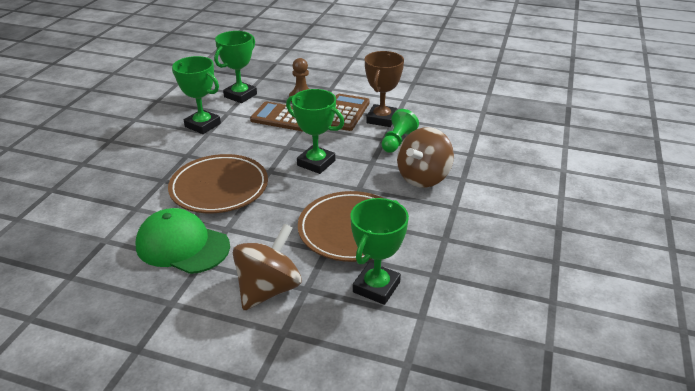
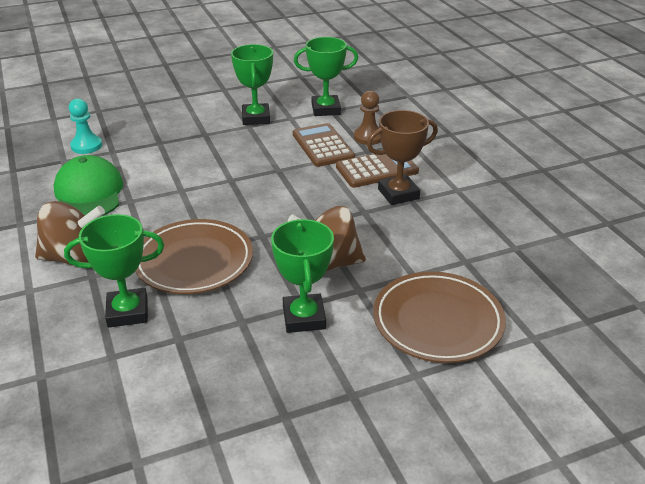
camera: 50 degrees right, 0 degrees up
brown plate [168,154,268,213] -> brown plate moved to [373,271,506,363]
green trophy [286,89,344,174] -> green trophy moved to [271,219,334,333]
green pawn [382,109,419,153] -> none
none -> turquoise pawn [69,98,102,154]

